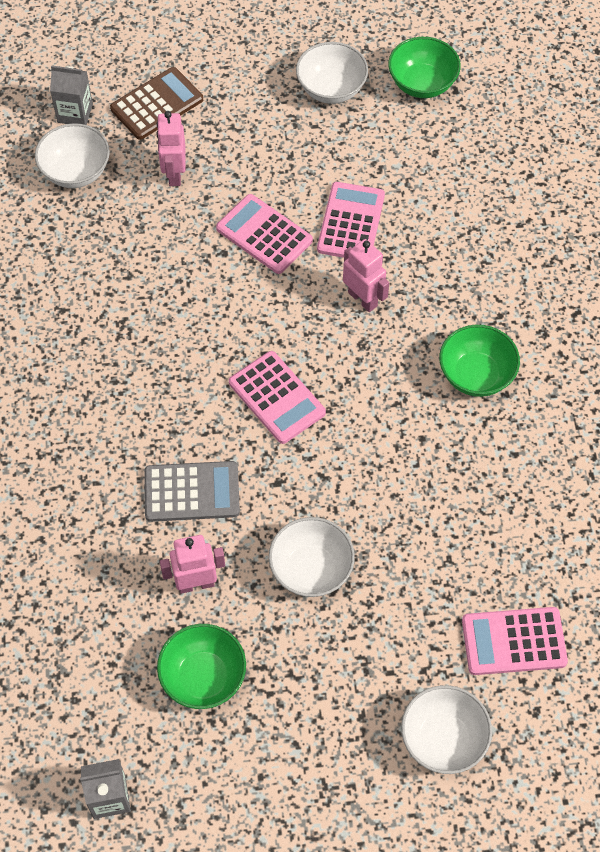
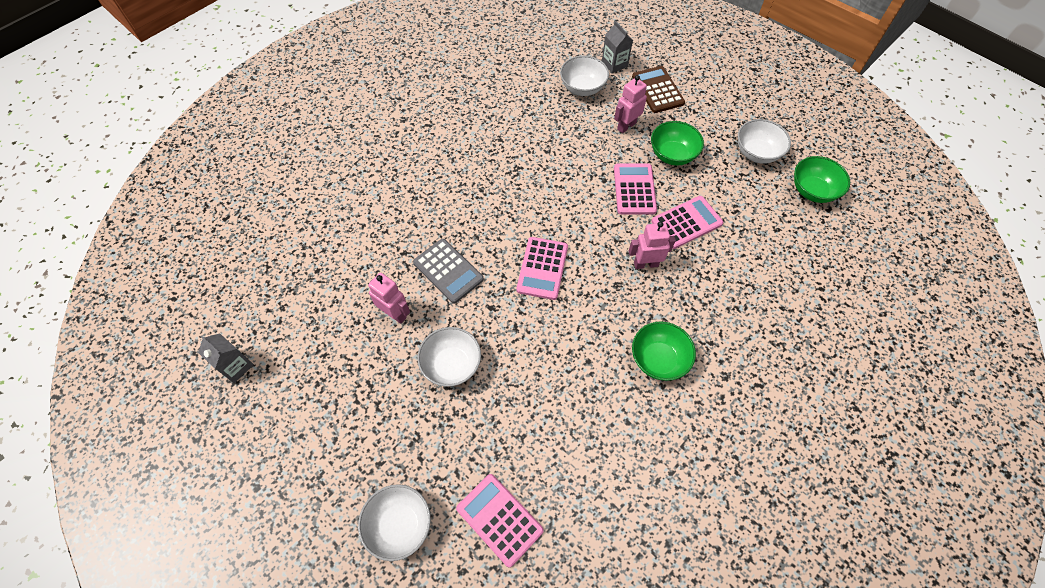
camera: 50 degrees right, 0 degrees up
brown calculator [110,67,203,140] -> brown calculator turned 120 degrees counterclockwise [632,66,685,113]
green bowl [157,624,246,709] -> green bowl moved to [651,121,704,165]
pink robot [343,239,389,312] -> pink robot turned 105 degrees counterclockwise [629,221,676,269]

